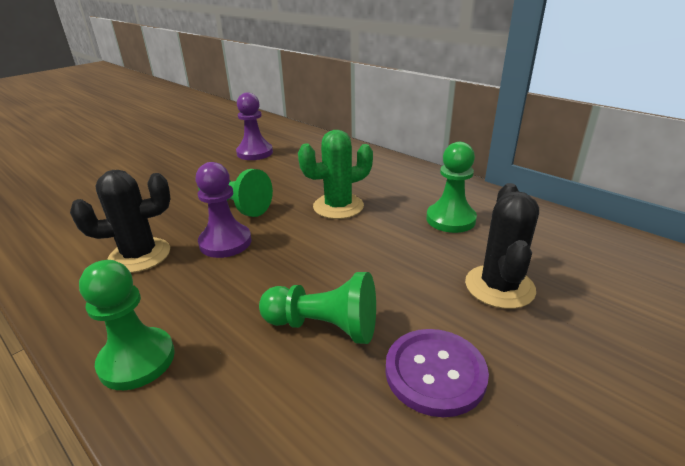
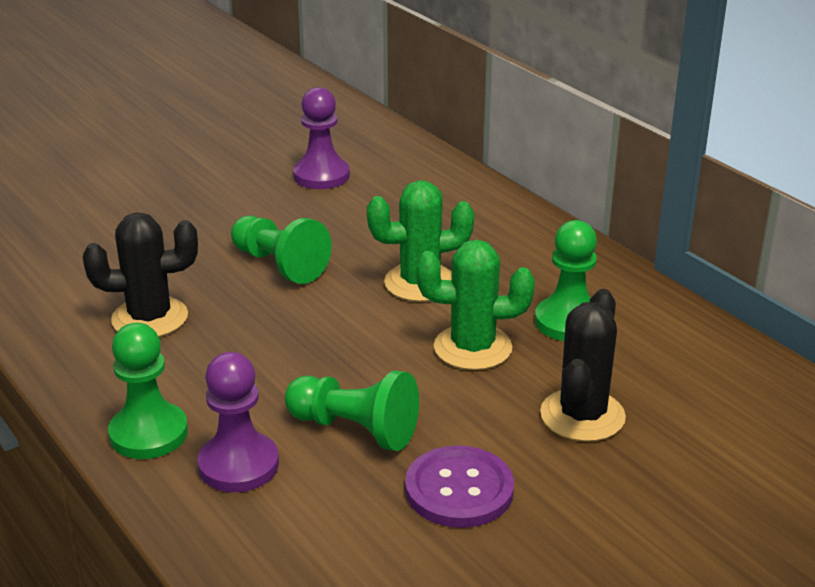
camera: 10 degrees right, 0 degrees up
purple pawn [195,162,252,258] -> purple pawn moved to [197,352,279,492]
none -> green cactus [416,240,535,370]

